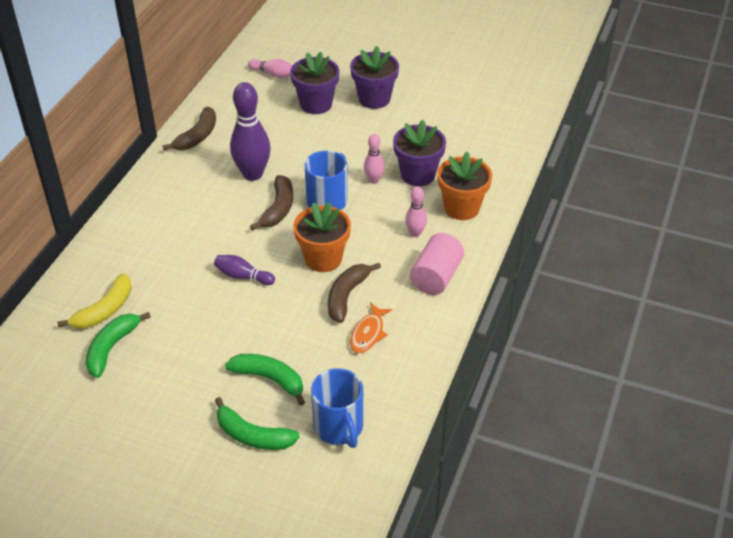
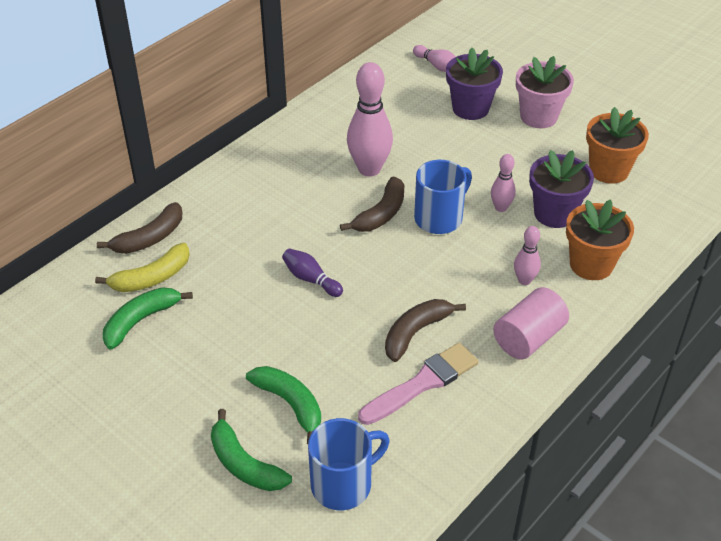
camera: 20 degrees right, 0 degrees up
brown banana [163,107,216,150] -> brown banana moved to [97,202,182,254]
purple bowling pin [230,82,271,181] -> pink bowling pin [347,62,393,177]
orange flower pot [293,202,351,272] -> orange flower pot moved to [586,107,649,184]
blue mug [311,368,363,448] -> blue mug turned 120 degrees counterclockwise [308,418,390,510]
purple flower pot [350,46,399,109] -> pink flower pot [516,56,574,128]
orange fish [350,303,393,353] -> pink brush [358,343,478,425]

